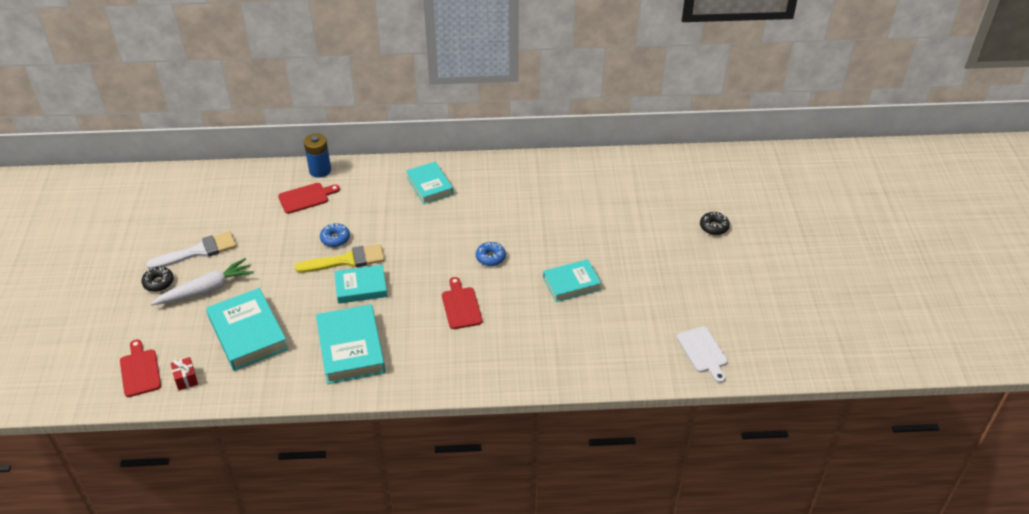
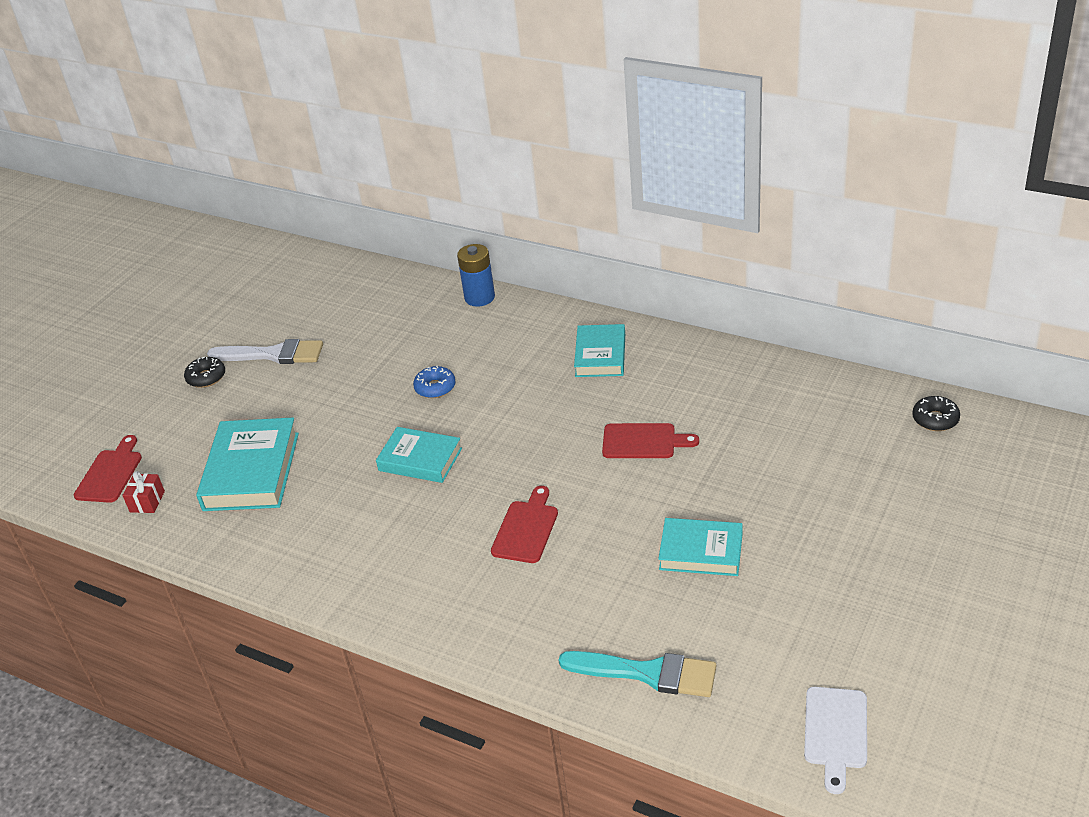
camera: 35 degrees right, 5 degrees down
white carrot [151,258,254,305] -> none
red cutting board [278,183,340,214] -> red cutting board moved to [602,423,699,458]
yellow brush [295,244,385,273] -> none
turquoise book [316,304,385,384] -> none
blue donut [476,242,506,266] -> none
black donut [700,212,730,235] -> black donut moved to [912,396,960,431]
none -> turquoise brush [559,651,716,697]

